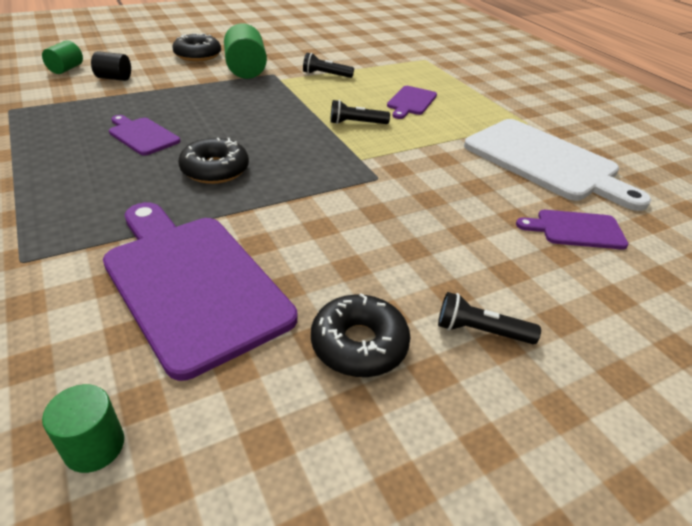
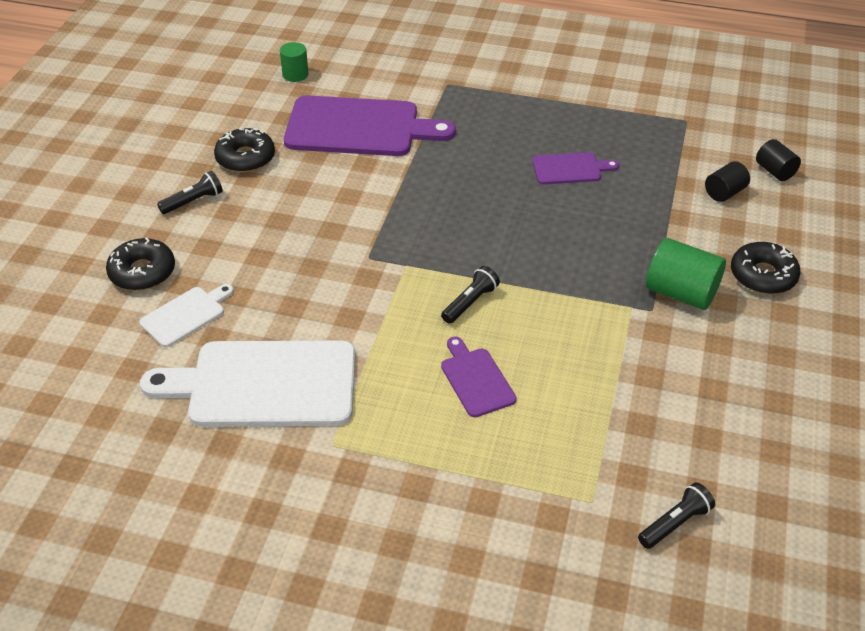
camera: 135 degrees right, 5 degrees up
green cylinder [42,40,83,74] -> black cylinder [756,139,801,181]
black donut [178,138,249,184] -> black donut moved to [106,237,175,291]
black flashlight [303,53,354,78] -> black flashlight moved to [638,482,715,549]
purple cutting board [516,210,629,250] -> white cutting board [139,284,234,347]

